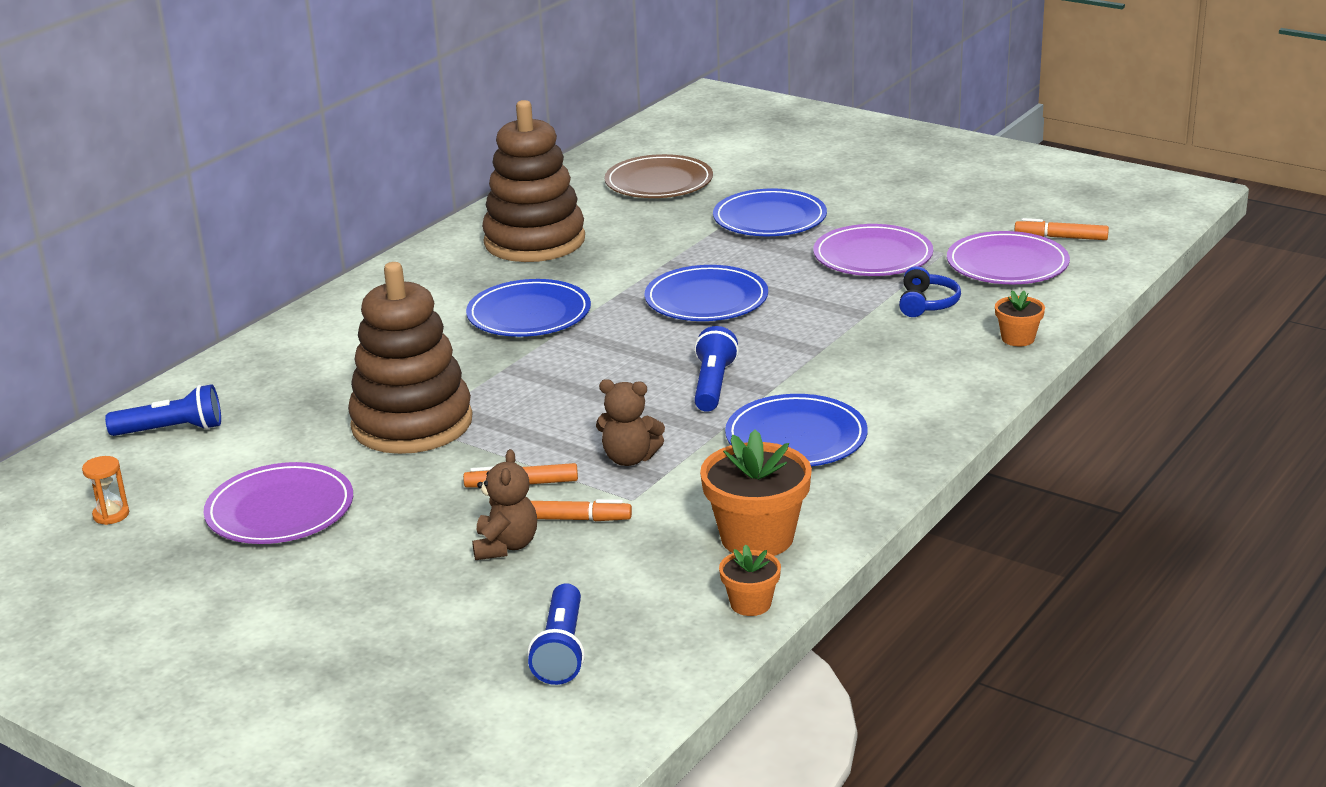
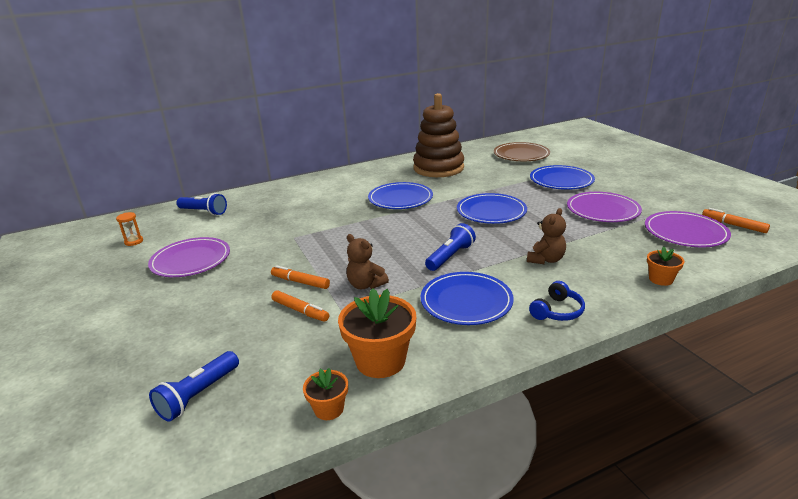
camera: 30 degrees right, 0 degrees up
brown stacking toy [348,262,473,454] -> none
brown teddy bear [472,449,537,560] -> brown teddy bear moved to [527,208,566,264]
blue headphones [899,266,961,317] -> blue headphones moved to [529,281,585,321]

